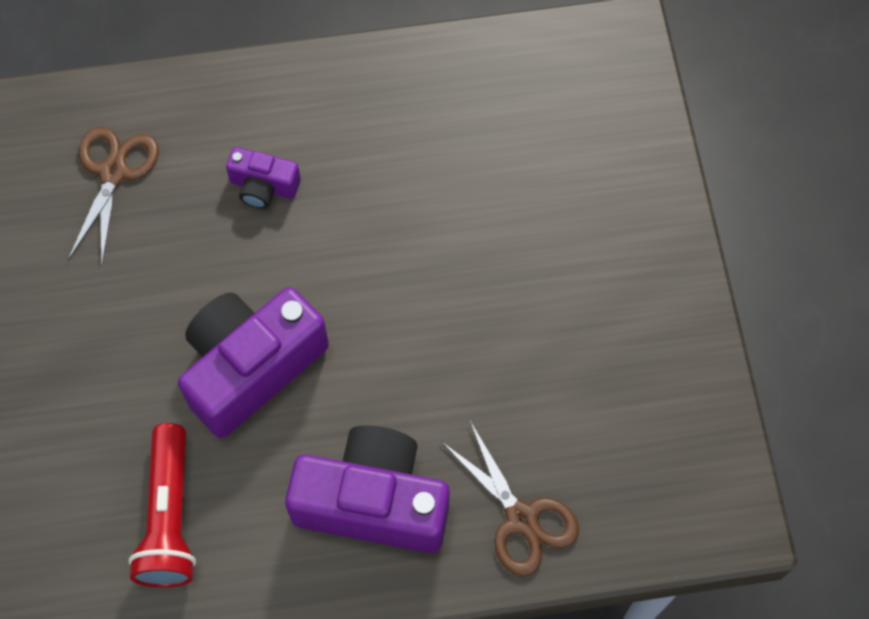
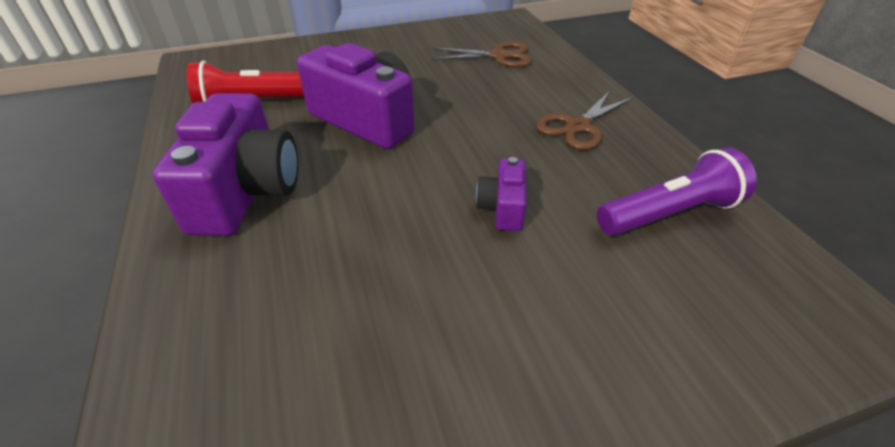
camera: 80 degrees right, 25 degrees down
purple camera [226,147,301,209] -> purple camera moved to [476,157,527,231]
brown scissors [441,421,579,576] -> brown scissors moved to [536,91,633,150]
none -> purple flashlight [597,148,757,236]

